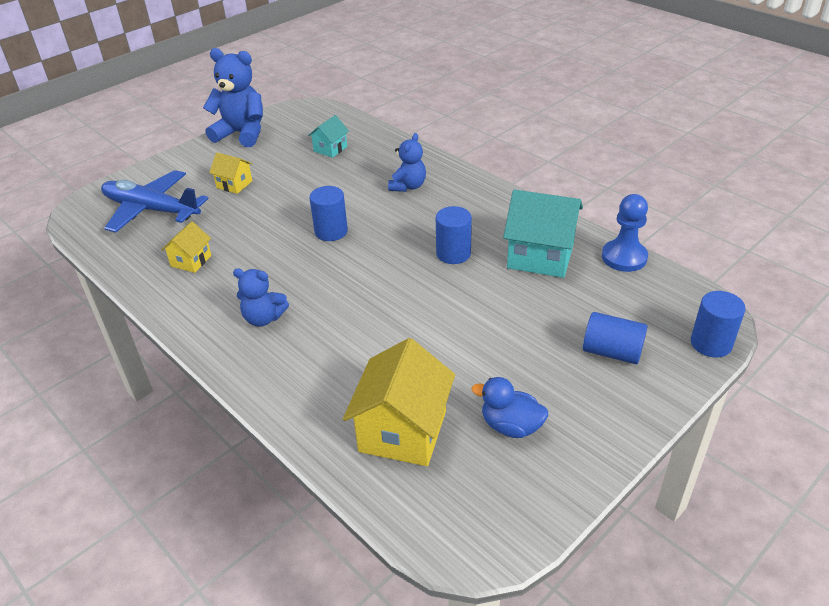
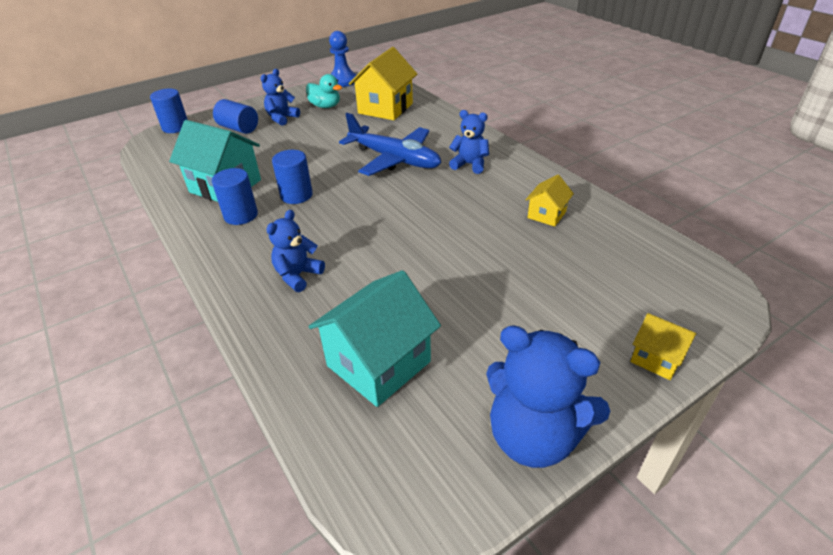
camera: 170 degrees left, 0 degrees up
blue plane [101,170,209,233] -> blue plane moved to [339,113,441,176]
yellow house [209,152,253,194] -> yellow house moved to [630,313,696,380]
turquoise house [308,115,349,158] -> turquoise house [308,270,441,407], size x1.90
blue cylinder [309,186,348,241] -> blue cylinder moved to [212,168,258,225]
blue duck [472,377,548,438] -> turquoise duck [306,74,342,108]
blue pawn [602,194,648,272] -> blue pawn moved to [329,31,357,87]
none -> blue teddy bear [260,69,300,126]

